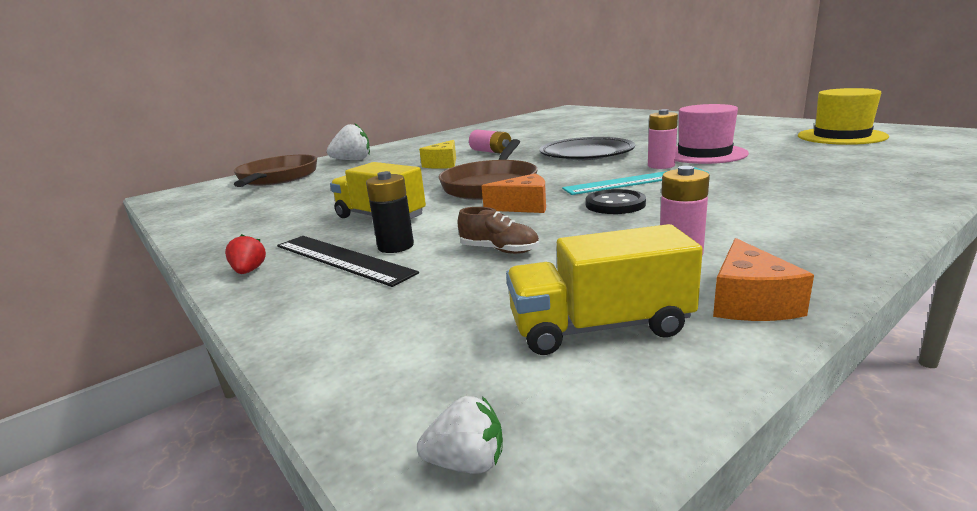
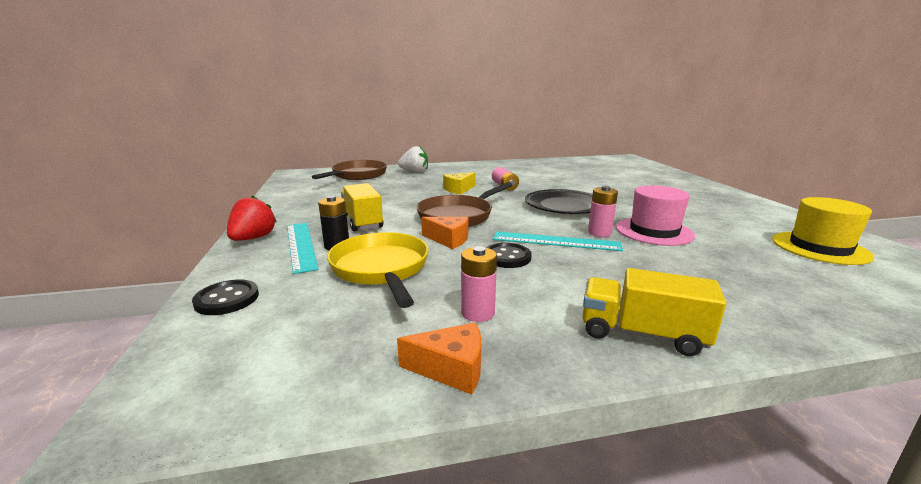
camera: 25 degrees right, 0 degrees up
red strawberry [225,234,266,274] -> red strawberry [227,196,277,241], size x1.84
black ruler [277,236,419,287] -> turquoise ruler [287,223,319,274]
white strawberry [417,396,503,474] -> none
brown shoe [457,207,539,254] -> yellow pan [327,232,429,308]
yellow truck [506,224,703,355] -> yellow truck moved to [582,268,726,356]
orange cheese [713,238,814,321] -> orange cheese turned 120 degrees counterclockwise [397,323,481,395]
none -> black button [192,280,259,315]

